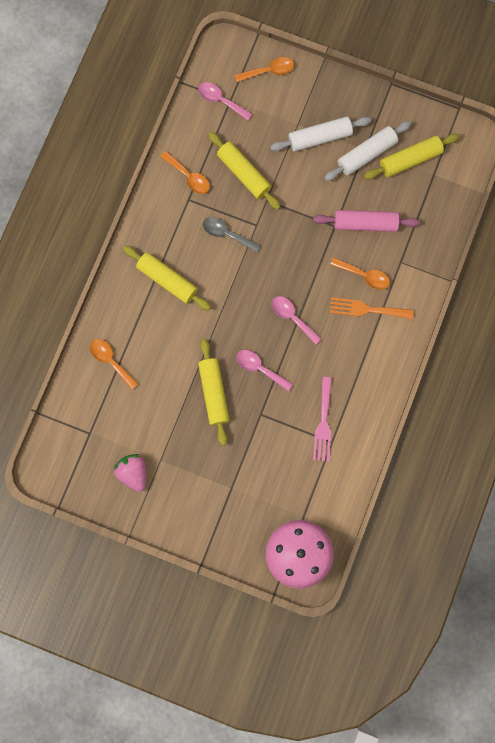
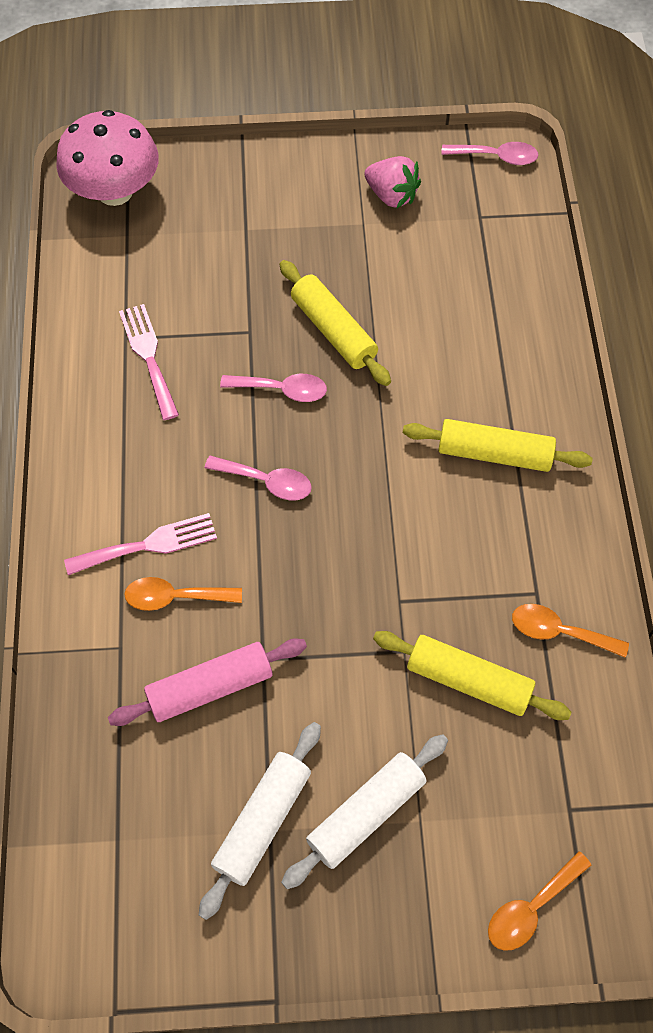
camera: 155 degrees right, 15 degrees down
orange spoon [90,339,138,389] -> none
pink spoon [198,82,252,120] -> pink spoon moved to [441,142,539,165]
grey spoon [203,217,261,253] -> none
orange fork [330,297,414,319] -> pink fork [64,513,217,575]
yellow rolling pin [364,134,460,180] -> none

